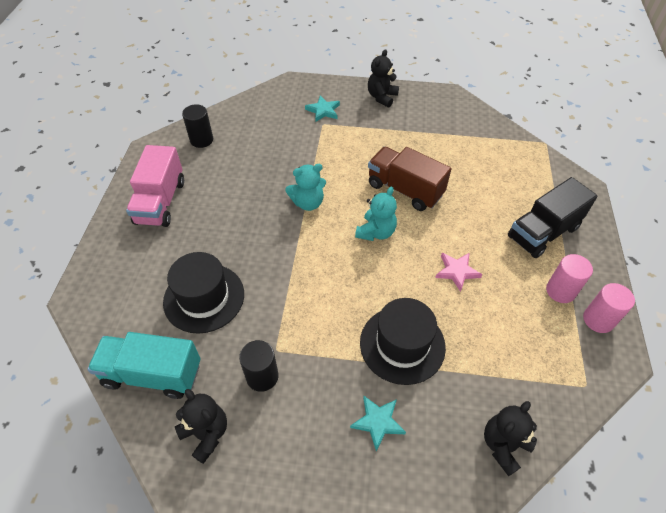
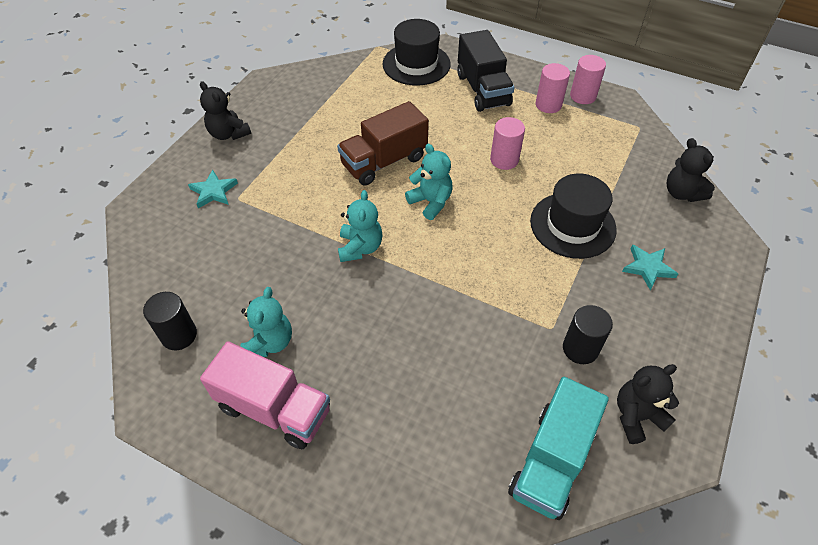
camera: 70 degrees left, 0 degrees up
black hat [163,252,244,334] -> black hat moved to [383,19,451,86]
pink star [435,253,482,292] -> pink cylinder [490,117,525,170]
none -> turquoise teddy bear [240,287,292,357]

